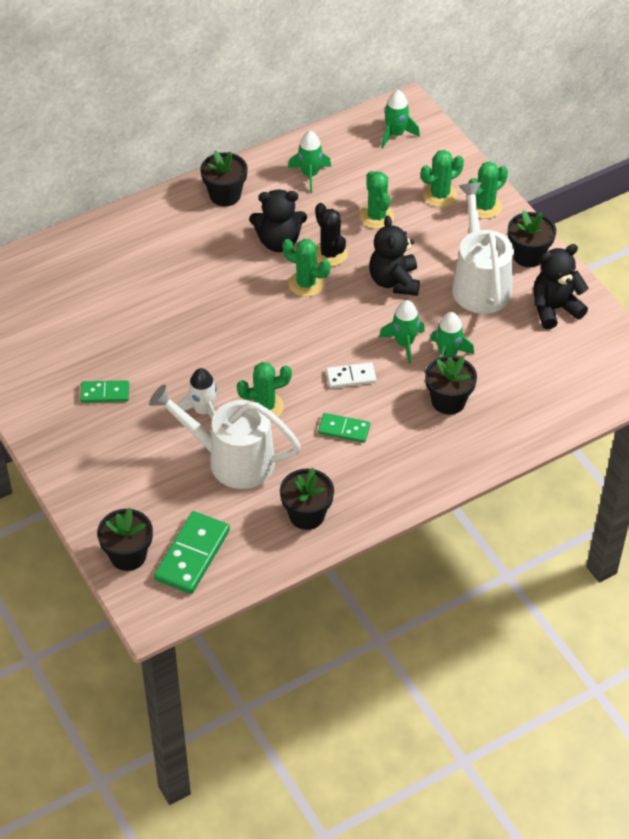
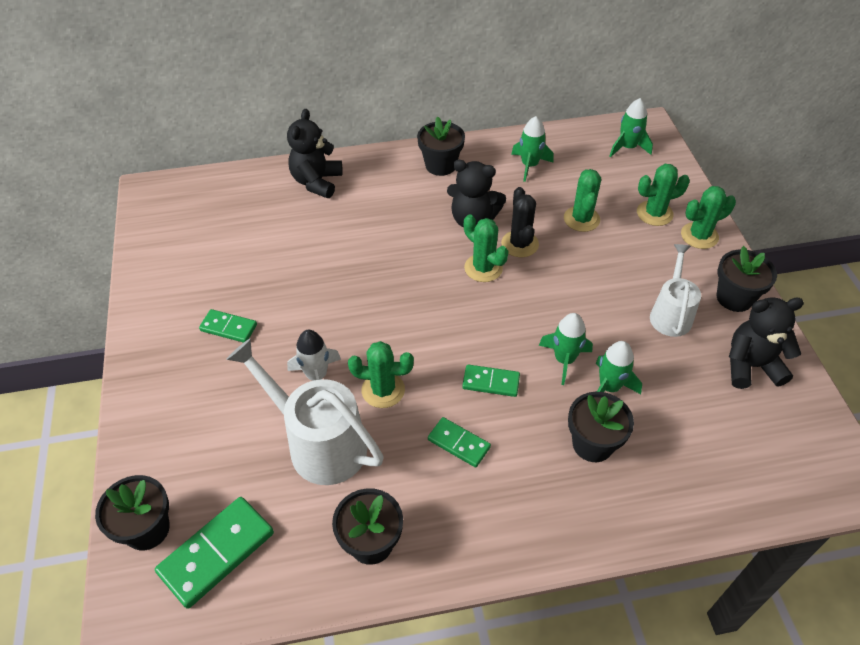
camera: 20 degrees right, 0 degrees up
white domino [326,362,376,388] -> green domino [462,364,520,397]
black teddy bear [369,215,420,296] -> black teddy bear moved to [287,109,343,198]
white watering can [452,182,514,314] -> white watering can [650,244,701,337], size x0.62

